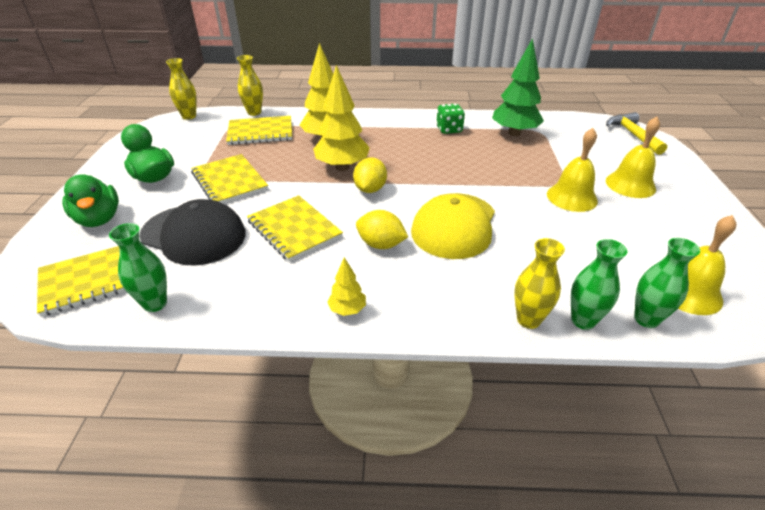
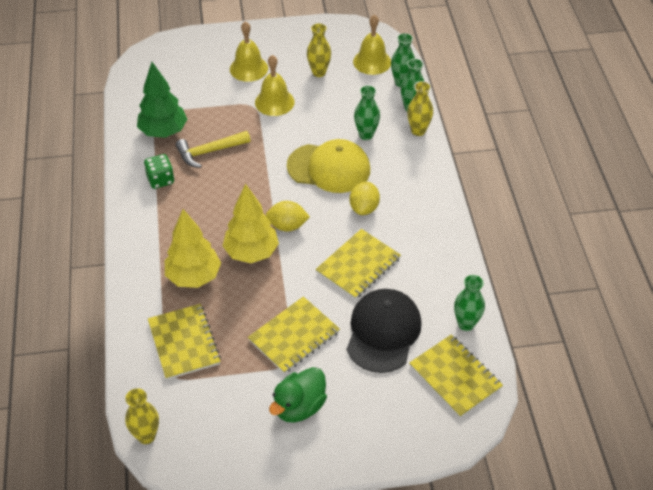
camera: 100 degrees left, 10 degrees up
green duck [62,174,119,227] -> none
yellow vase [237,55,263,116] -> yellow vase moved to [307,23,331,77]
yellow tree [327,257,366,316] -> none
yellow hammer [606,112,667,155] -> yellow hammer moved to [176,131,251,168]
none -> green vase [354,85,380,140]

